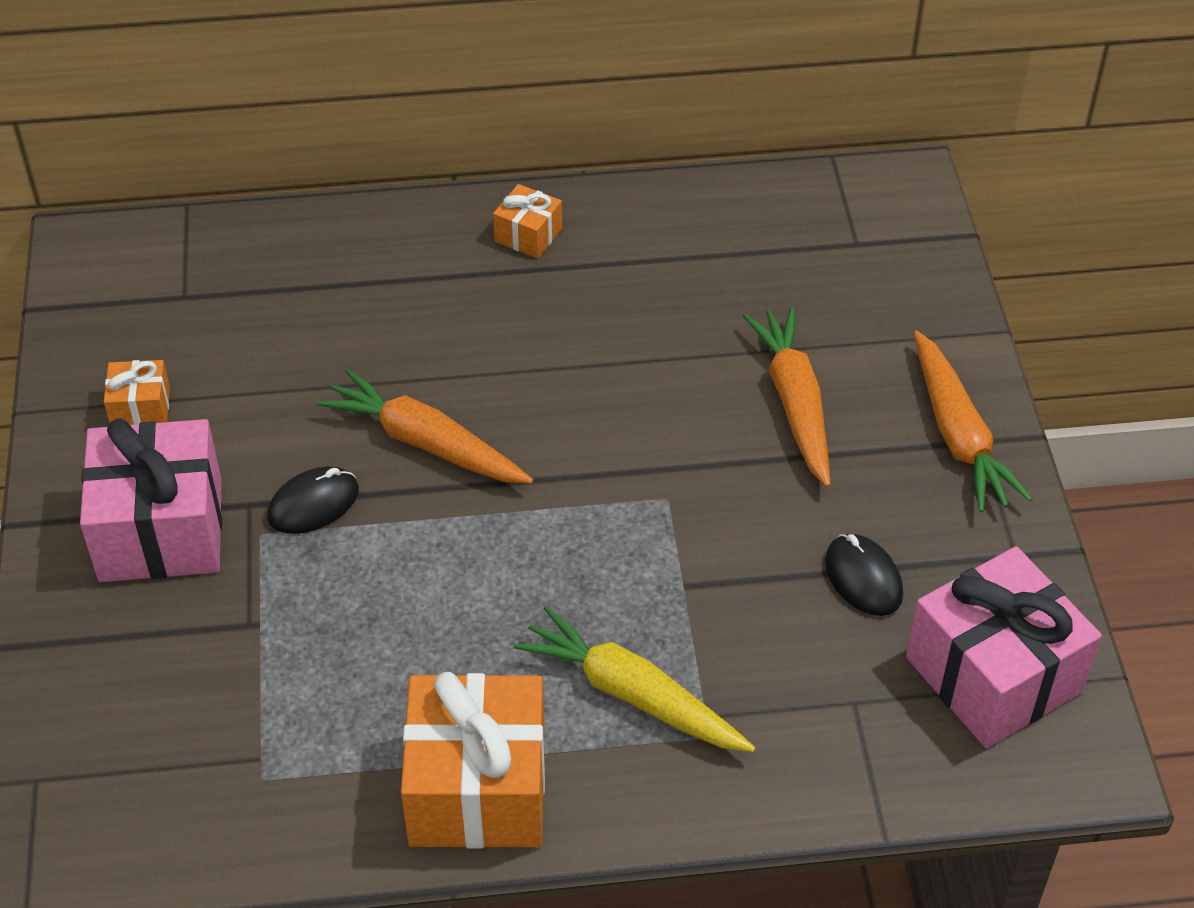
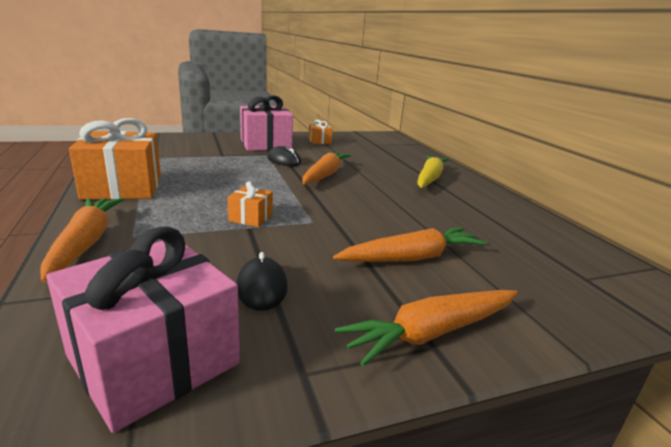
camera: 75 degrees right, 25 degrees down
orange gift [493,184,562,258] -> orange gift moved to [227,181,273,227]
yellow carrot [513,606,756,752] -> yellow carrot moved to [417,156,449,188]
black mouse [825,534,903,616] -> black mouse turned 60 degrees counterclockwise [236,252,288,311]
none -> orange carrot [40,198,124,282]

